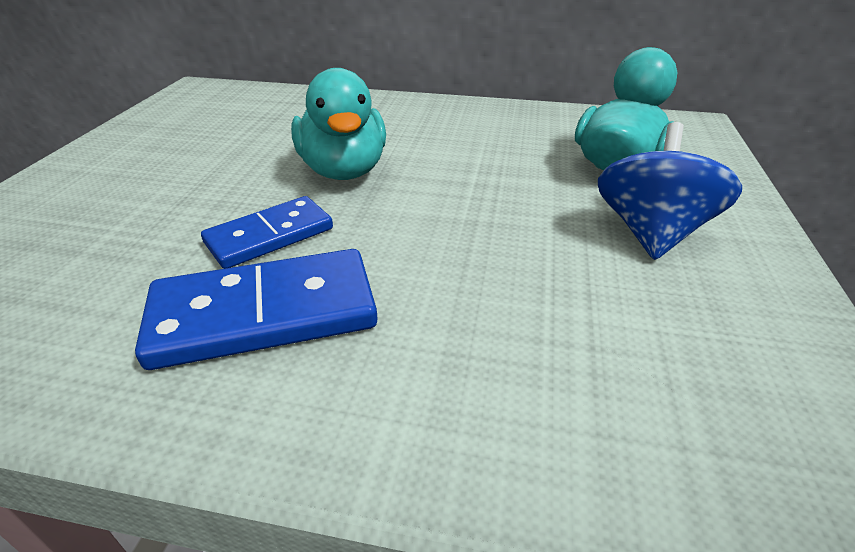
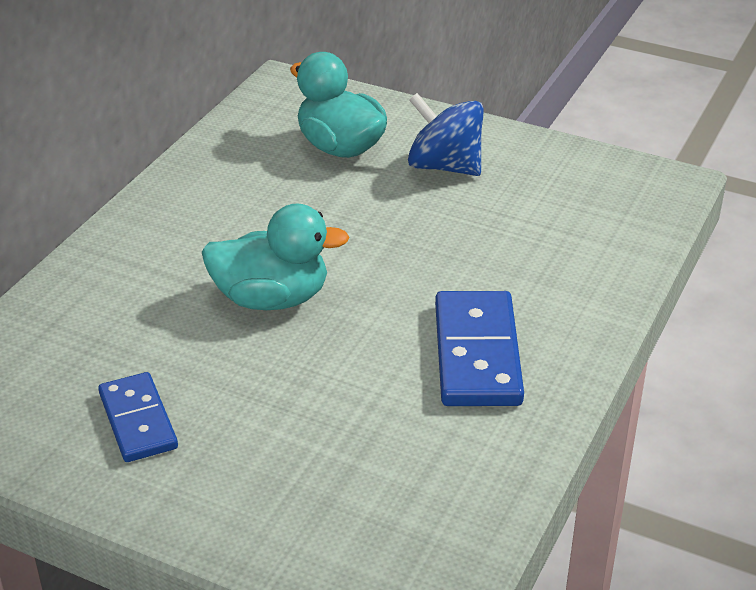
camera: 75 degrees left, 0 degrees up
blue domino [201,196,333,269] -> blue domino moved to [98,372,178,462]

